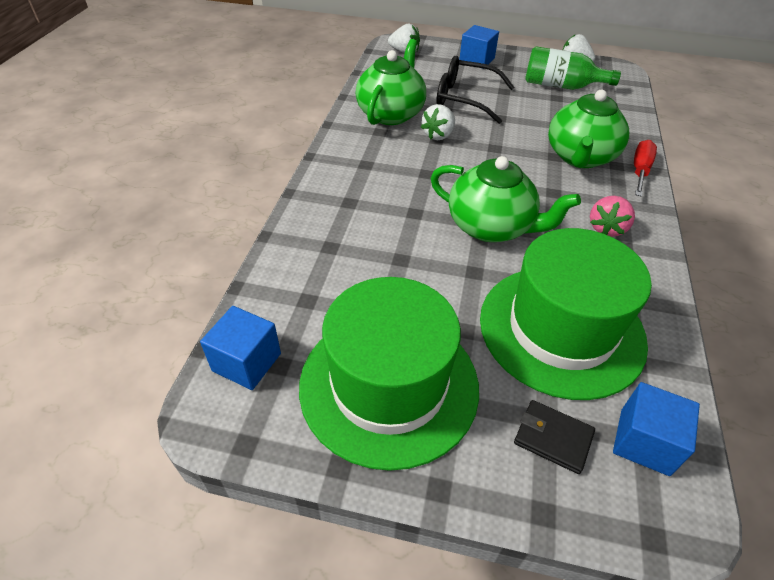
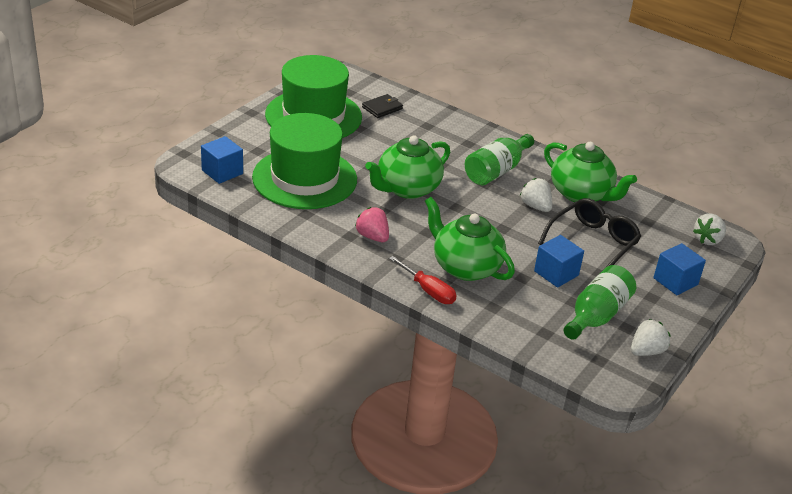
camera: 110 degrees right, 10 degrees down
blue cube [200,306,281,390] -> blue cube moved to [534,235,584,288]
black wallet [514,400,595,474] -> black wallet moved to [362,94,403,118]
none -> green bottle [465,134,534,185]

